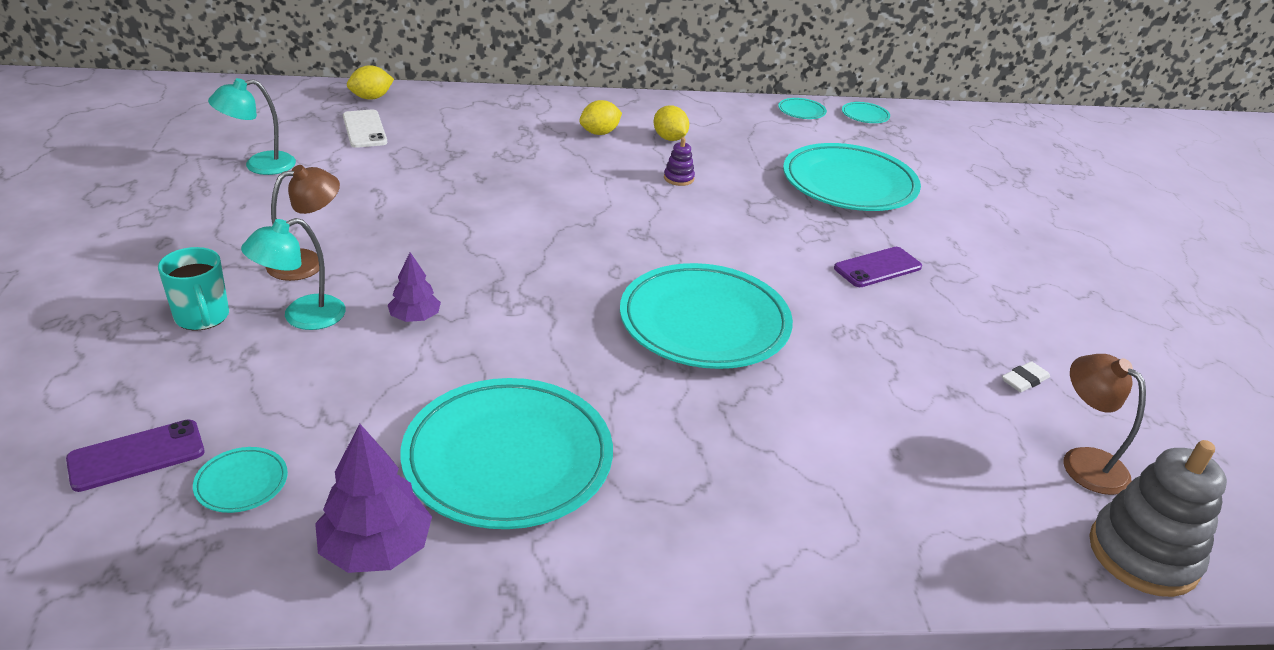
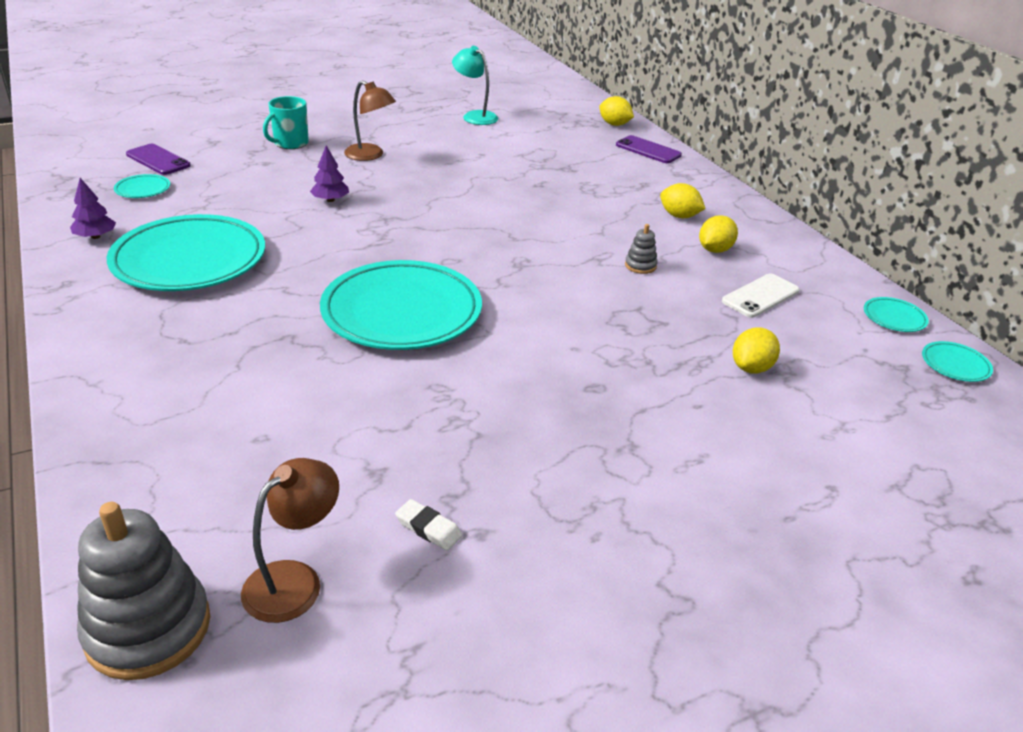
camera: 70 degrees right, 0 degrees up
turquoise lamp [241,218,346,330] -> none
purple tree [315,424,432,573] -> purple tree [70,178,116,239], size x0.61
white phone [343,109,387,148] -> white phone moved to [722,273,800,318]
purple stacking toy [664,137,695,186] -> grey stacking toy [625,224,658,274]
turquoise plate [783,143,921,211] -> yellow lemon [733,328,780,374]
purple phone [834,247,922,287] -> purple phone moved to [616,135,682,163]

